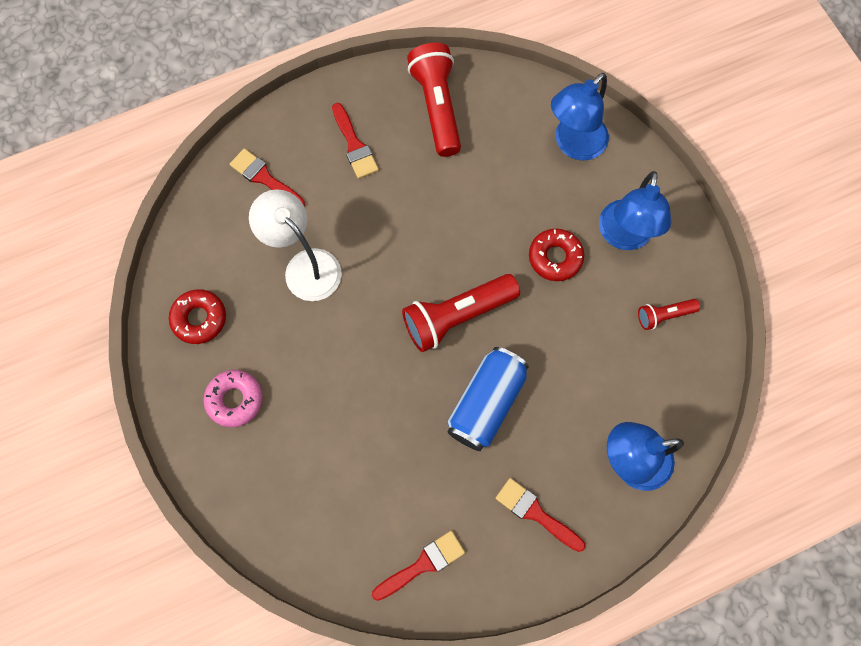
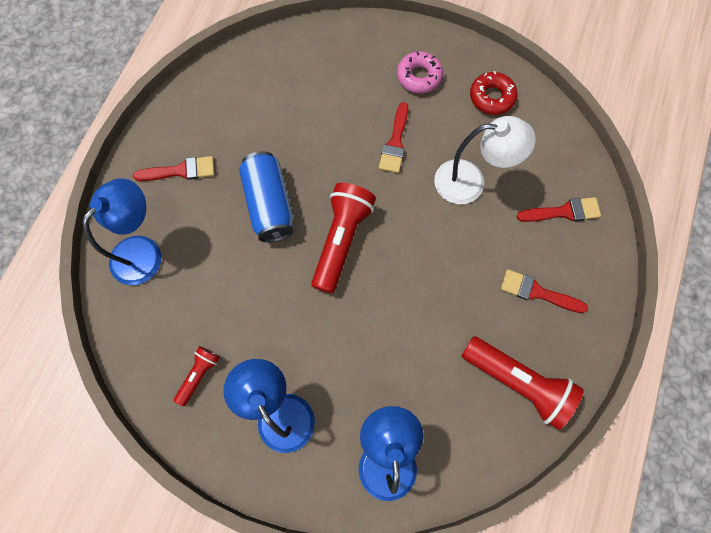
camera: 135 degrees right, 0 degrees up
red brush [372,531,465,601] -> red brush moved to [379,102,408,173]
red donut [529,229,584,281] -> none

